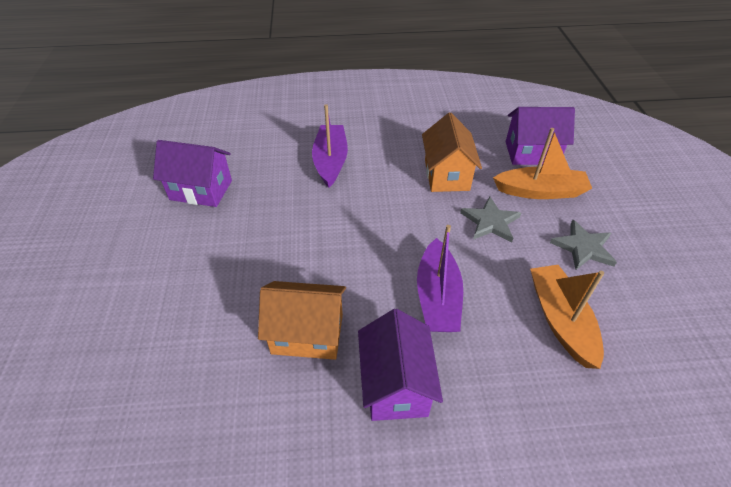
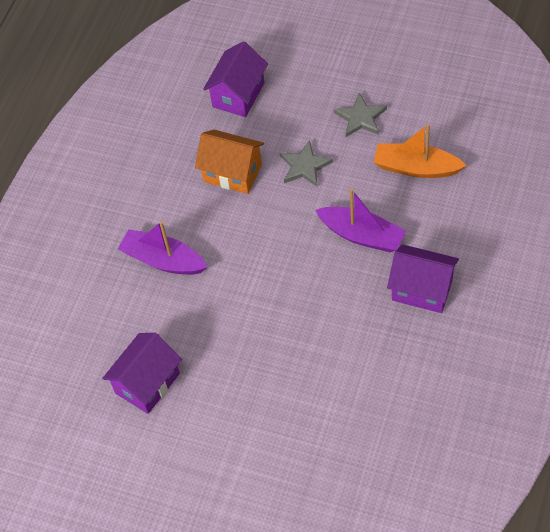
camera: 60 degrees left, 10 degrees up
orange house [258,281,346,360] -> none
orange boat [493,128,592,199] -> none

